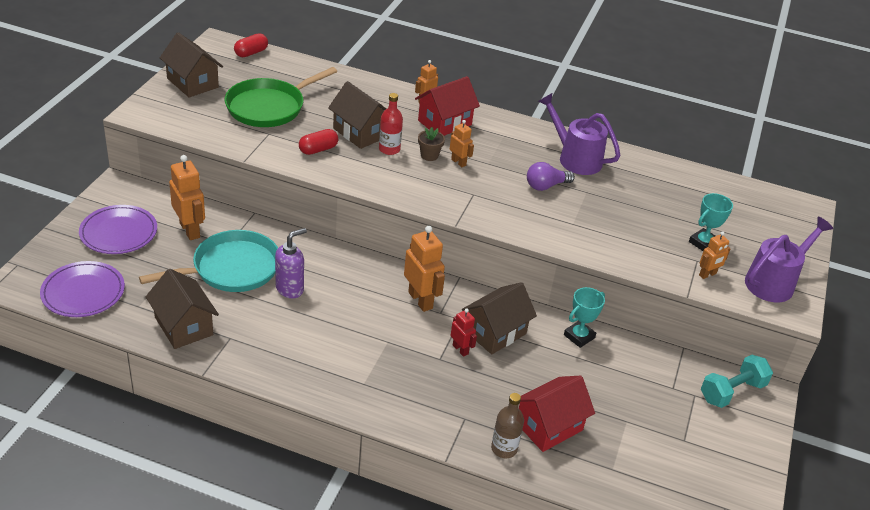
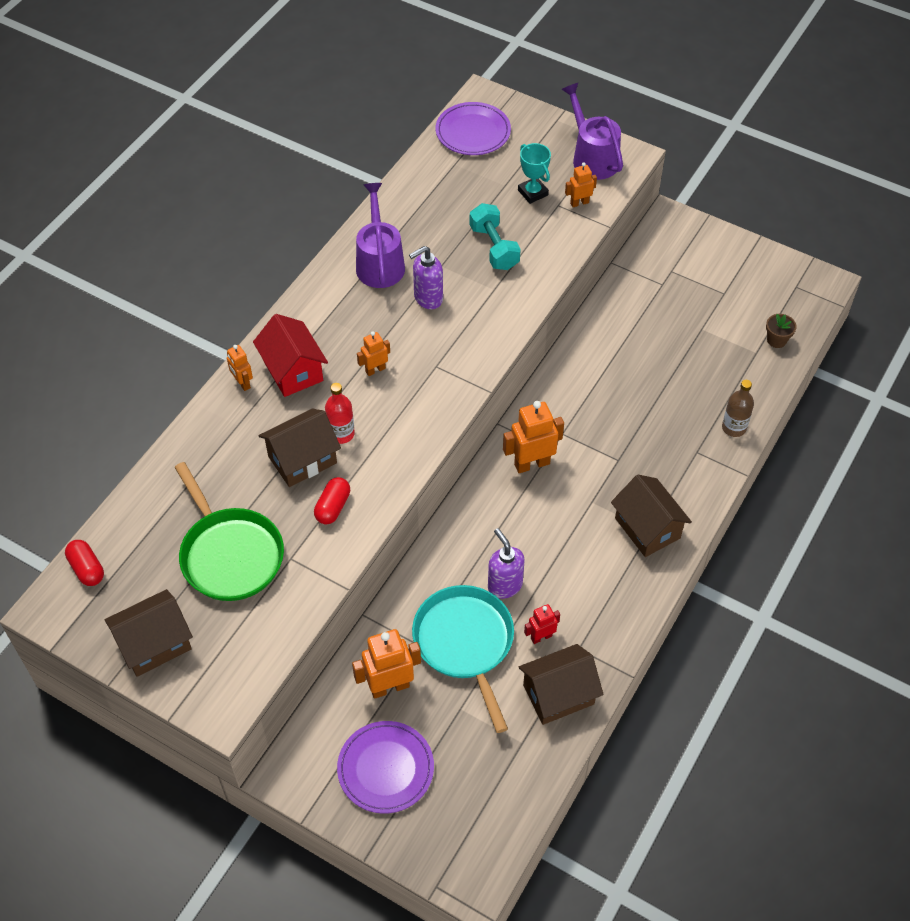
camera: 75 degrees left, 15 degrees up
purple plate [40,261,125,317] -> purple plate moved to [436,102,511,155]
red capsule [299,129,338,155] -> red capsule turned 45 degrees clockwise [314,477,350,524]
brown flower pot [418,127,445,161] -> brown flower pot moved to [766,314,796,348]
red robot [451,308,477,357] -> red robot moved to [524,604,560,644]
brown house [462,282,537,354] -> brown house moved to [611,475,692,557]
red house [519,376,595,452] -> none
purple light bulb [527,162,575,191] -> purple soap dispenser [409,246,443,309]
purple watering can [538,93,620,175] -> purple watering can turned 120 degrees clockwise [356,183,405,288]
turquoise trophy [564,287,605,348] -> none
orange robot [699,231,730,279] -> orange robot turned 90 degrees counterclockwise [565,162,597,207]
turquoise dumbbell [701,355,773,408] -> turquoise dumbbell moved to [470,203,521,270]

